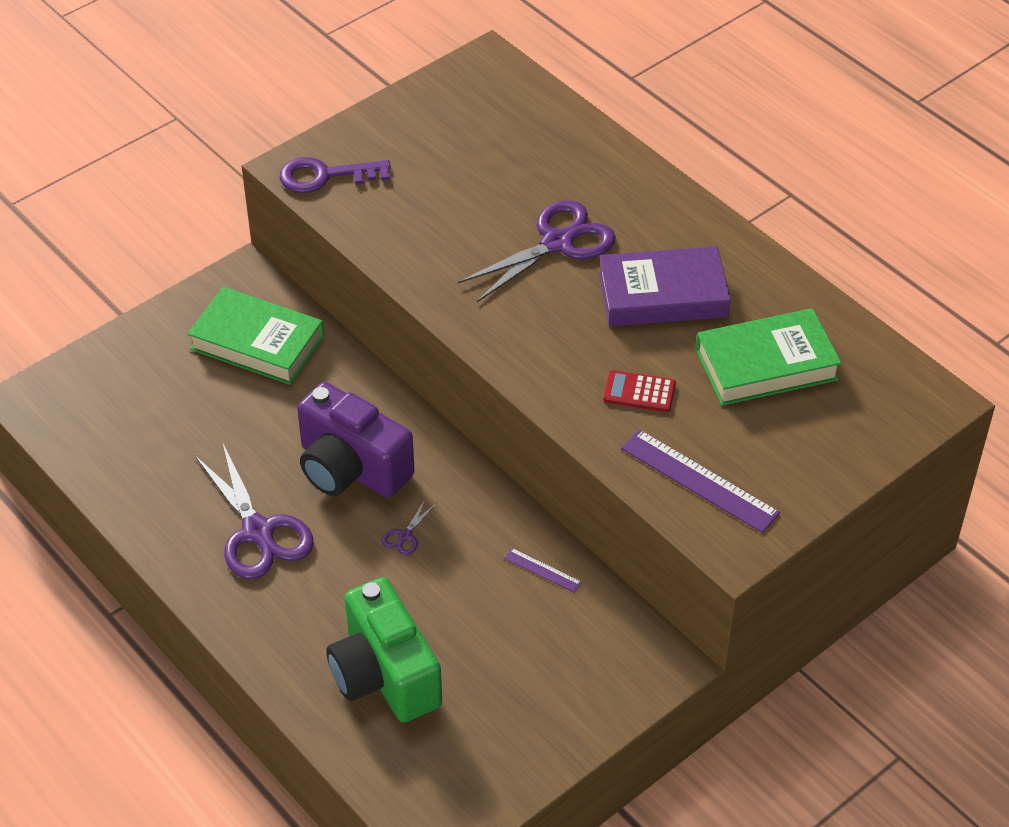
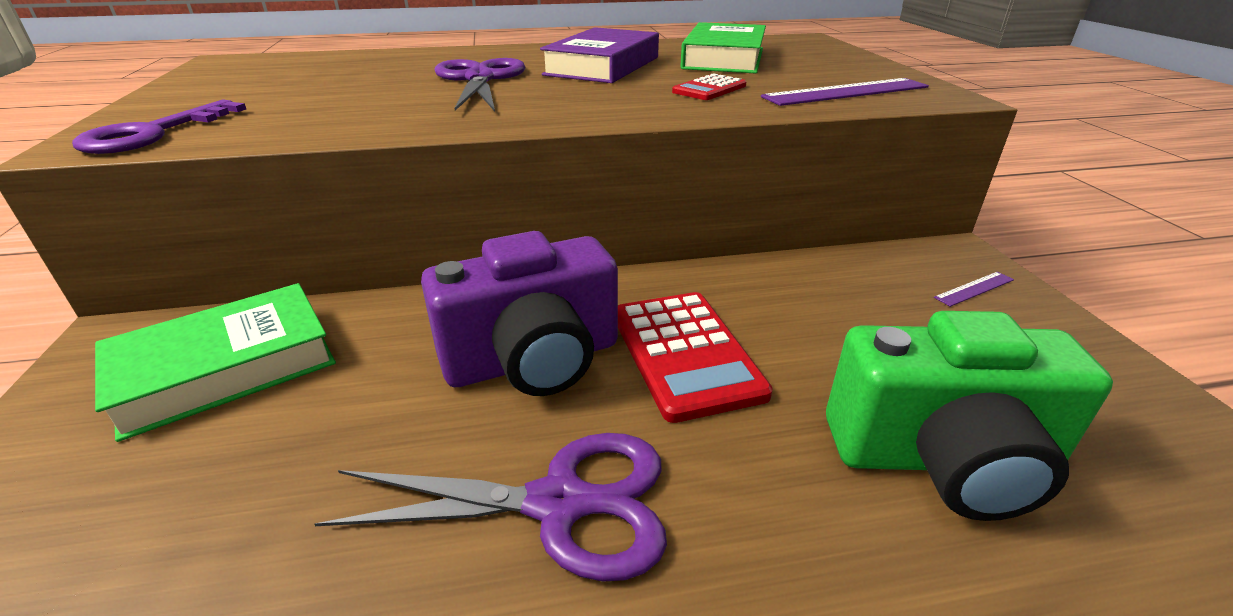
camera: 60 degrees left, 15 degrees down
purple scissors [382,500,436,556] -> red calculator [618,292,773,423]
purple ruler [504,548,582,593] -> purple ruler moved to [934,272,1014,307]

